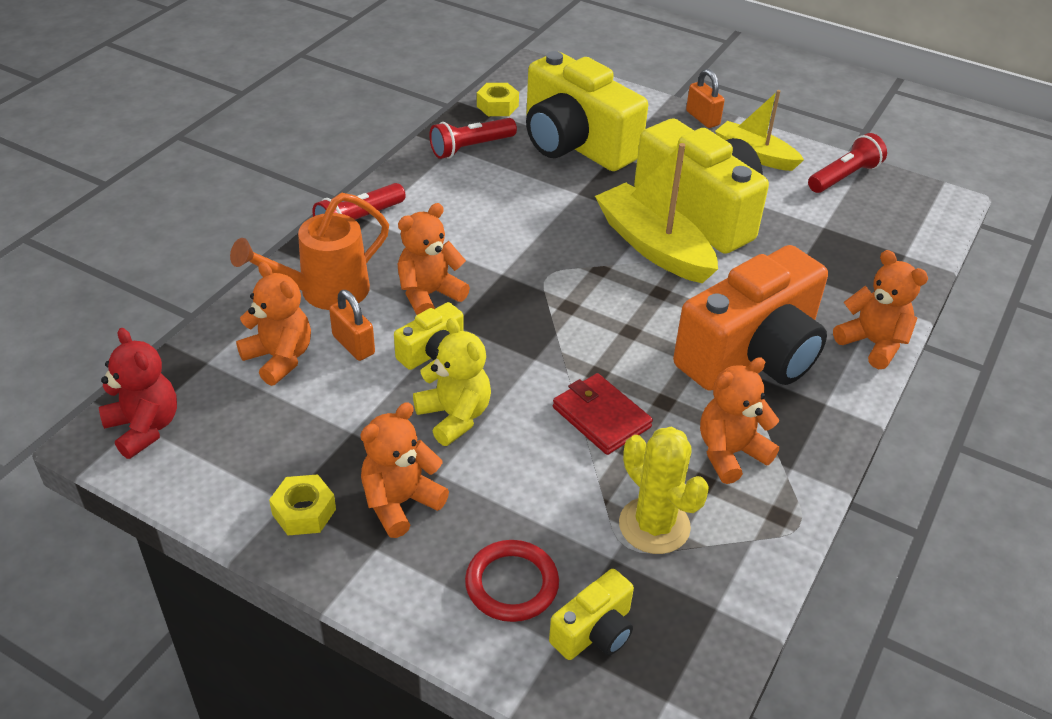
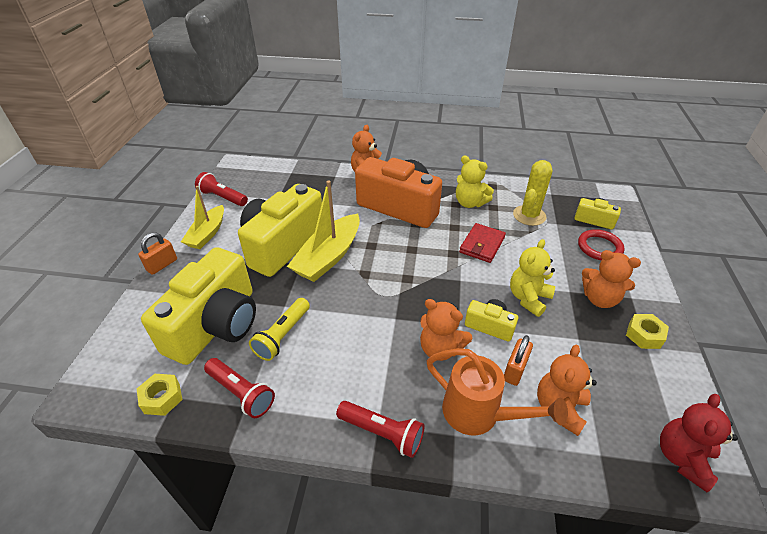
camera: 110 degrees left, 0 degrees up
orange teddy bear [700,357,779,484] -> yellow teddy bear [456,155,494,208]
none -> yellow flashlight [249,298,310,361]

